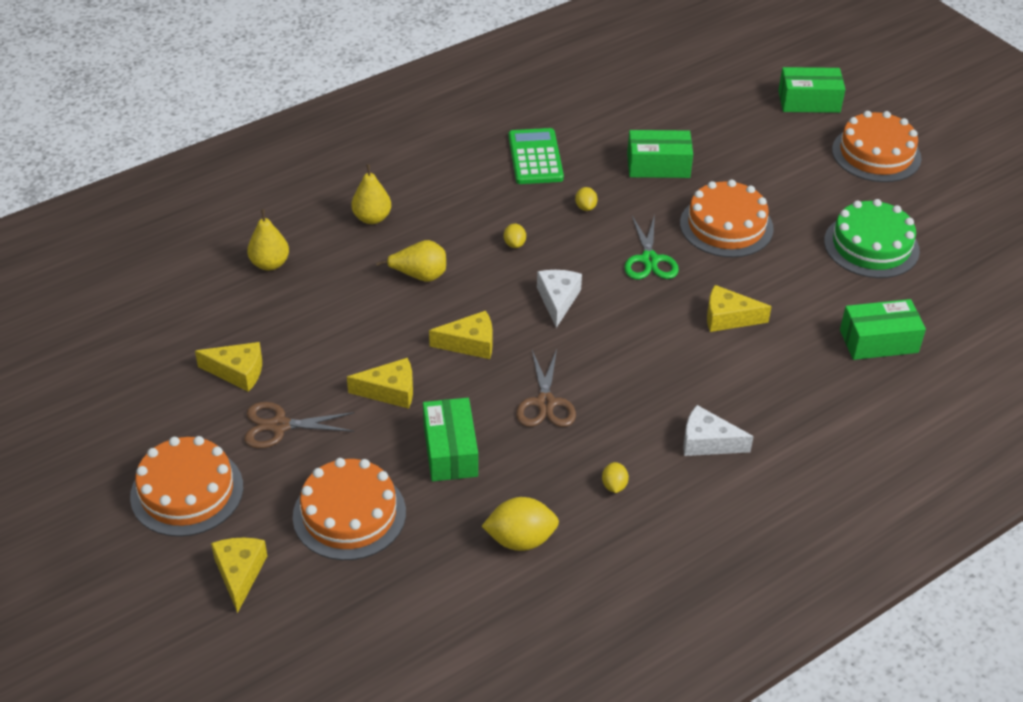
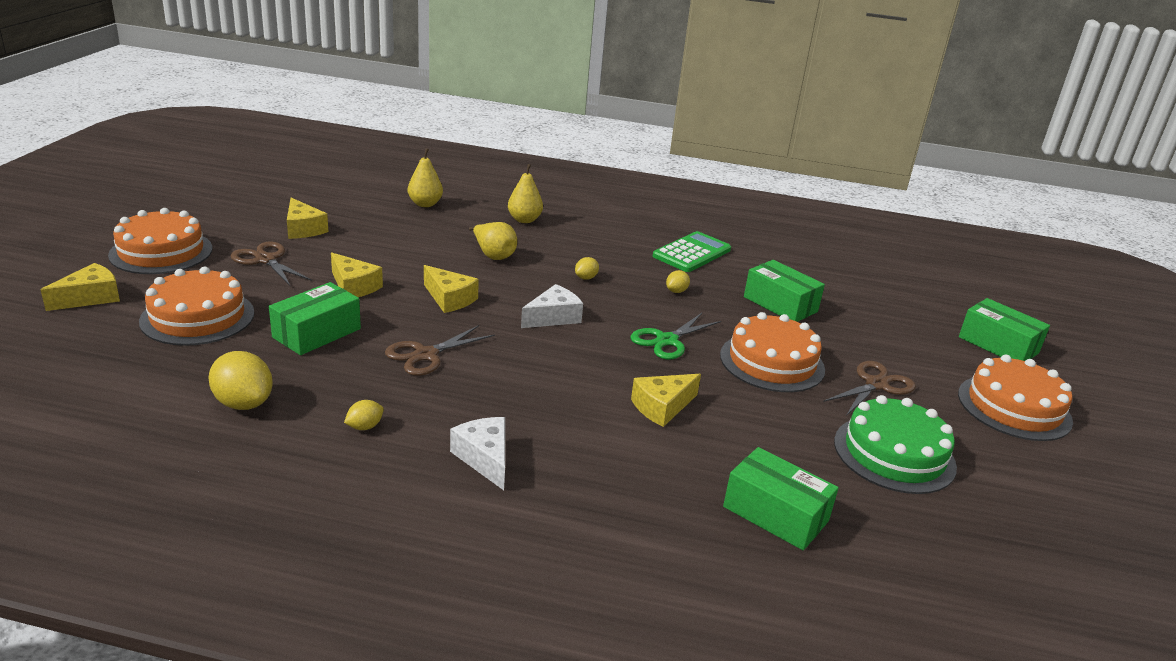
camera: 45 degrees right, 15 degrees down
yellow cheese [707,285,772,332] -> yellow cheese turned 90 degrees counterclockwise [631,374,701,427]
none -> brown scissors [823,361,916,416]

